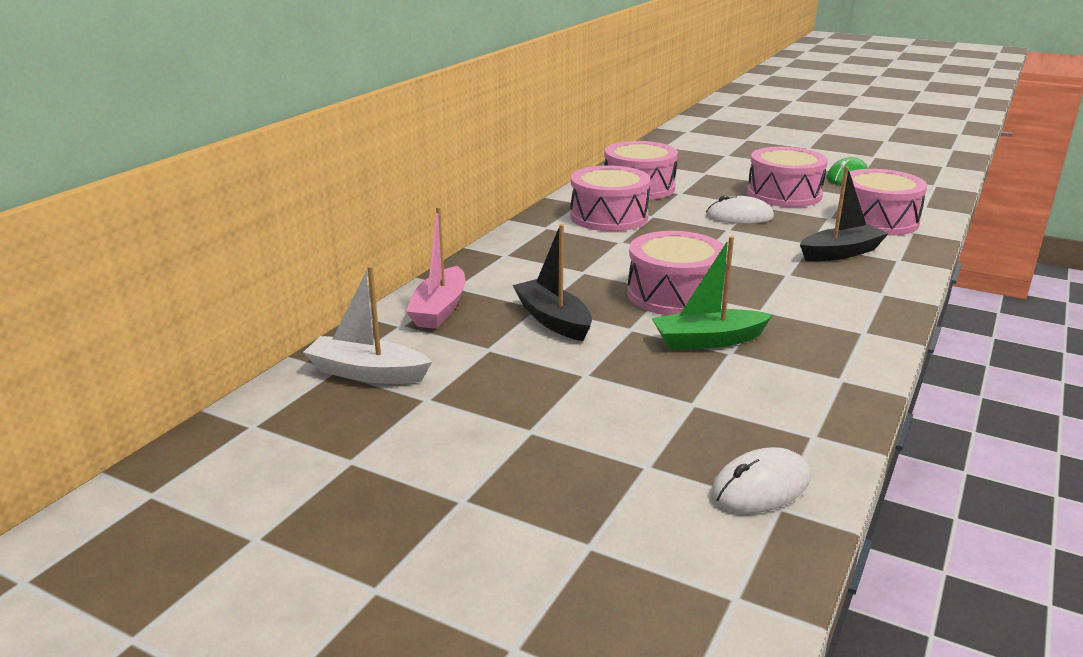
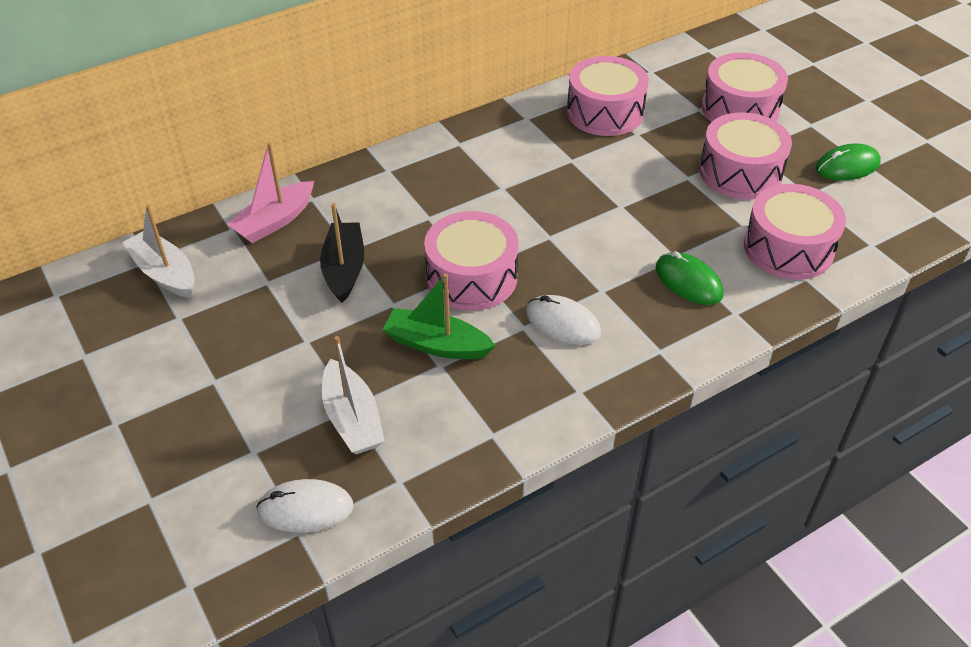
camera: 30 degrees right, 20 degrees up
pink drum [570,165,651,231] -> pink drum moved to [702,53,788,122]
white mouse [706,195,774,224] -> white mouse moved to [526,295,601,345]
black boat [800,167,889,261] -> green mouse [656,251,723,305]
none -> white boat [322,336,385,454]

